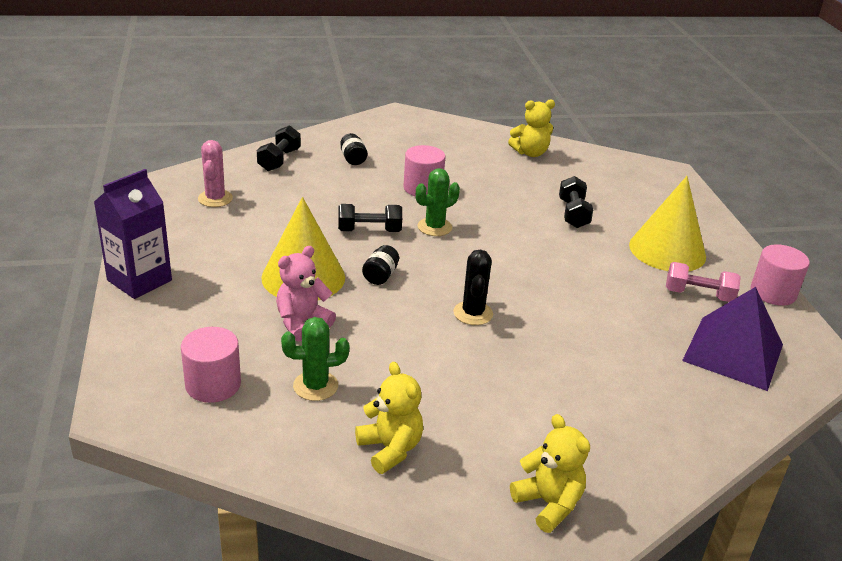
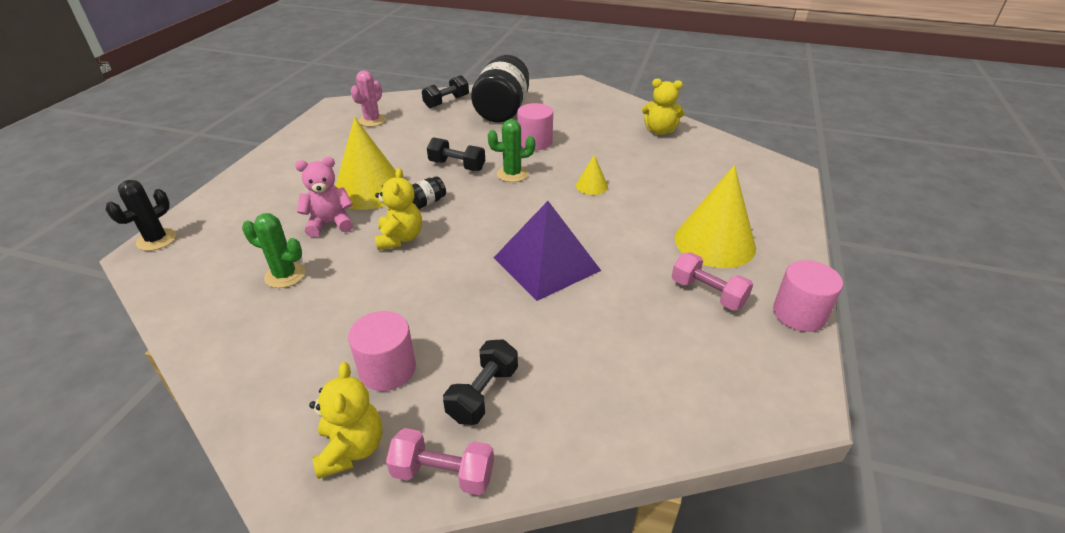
camera: 30 degrees right, 5 degrees up
purple carton [94,169,172,299] -> none
pink cylinder [181,327,241,403] -> pink cylinder moved to [348,311,416,391]
black jar [340,133,367,165] -> black jar [471,55,529,123], size x2.49
yellow teddy bear [355,362,423,474] -> yellow teddy bear moved to [375,168,422,250]
black cactus [453,250,493,325] -> black cactus moved to [106,180,177,251]
black dumbbell [559,176,593,228] -> black dumbbell moved to [443,339,518,425]
purple pyramid [682,287,783,391] -> purple pyramid moved to [494,201,601,301]
none -> pink dumbbell [386,428,494,495]
none -> yellow cone [576,154,608,195]

